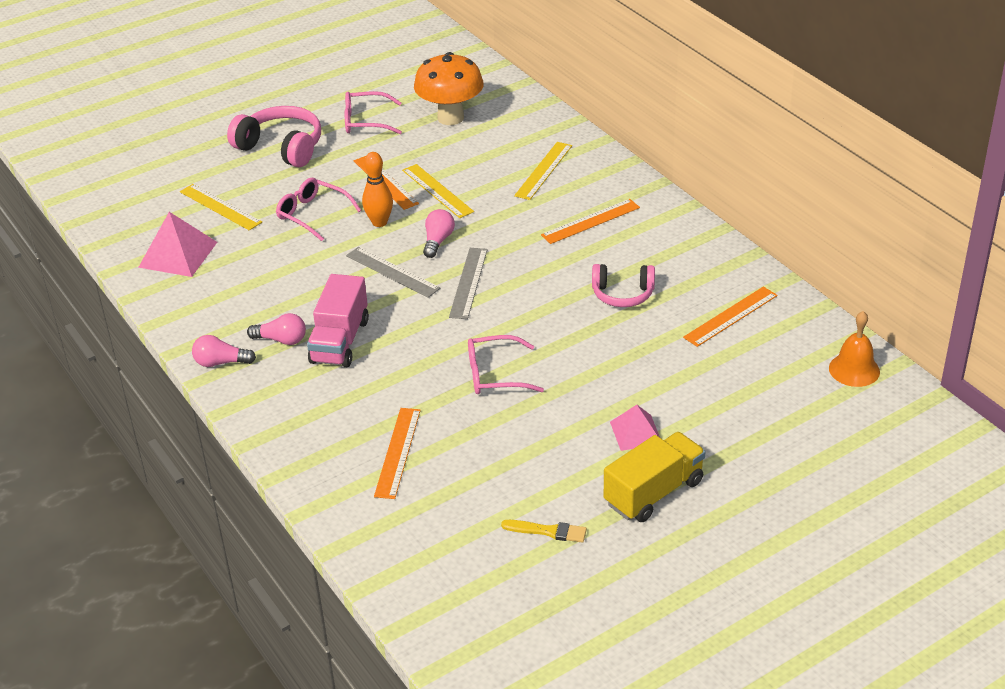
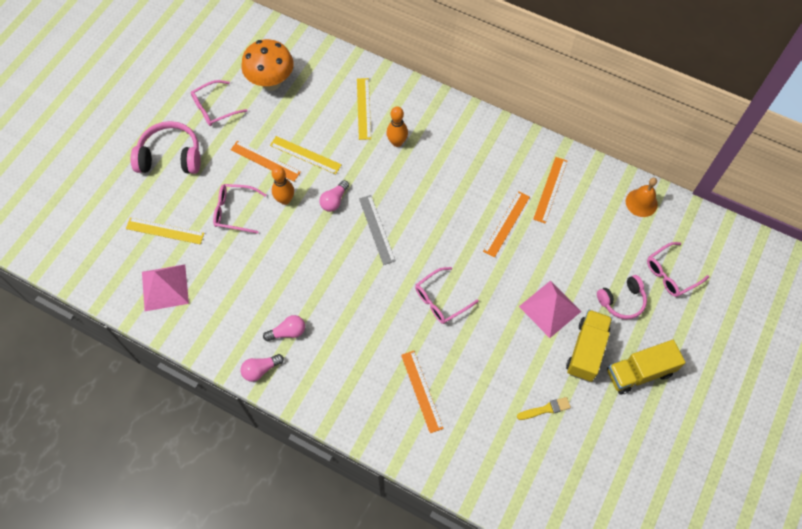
camera: 30 degrees left, 25 degrees up
pink truck [307,274,369,367] -> none
grey ruler [346,247,440,298] -> none
pink light bulb [423,209,455,258] -> pink light bulb turned 135 degrees counterclockwise [319,180,349,212]
orange ruler [541,199,640,244] -> orange ruler moved to [483,191,530,258]
pink headphones [592,264,655,307] -> pink headphones moved to [597,275,647,319]
pink pyramid [610,405,660,451] -> pink pyramid [519,280,582,338], size x1.59
none -> orange bowling pin [386,106,408,147]
none -> yellow truck [607,340,686,395]
none -> pink glasses [647,242,709,297]

